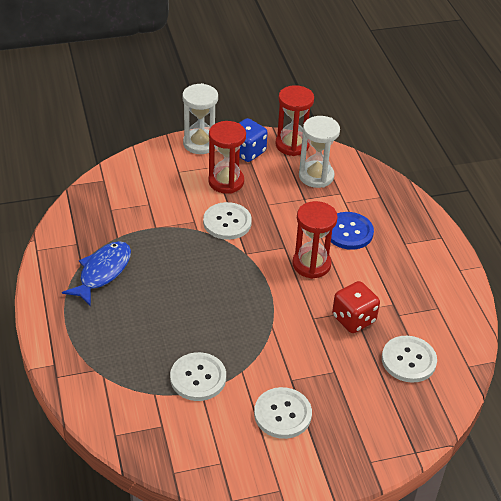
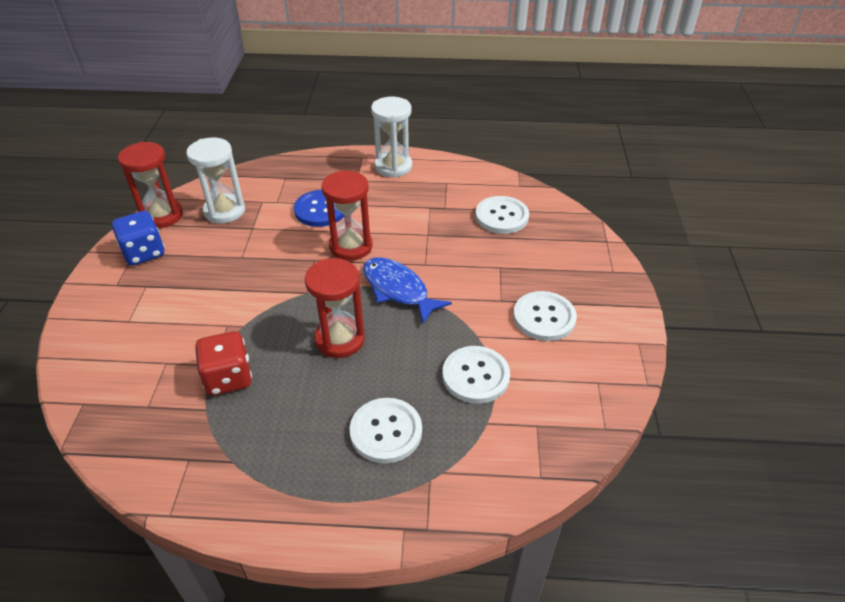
camera: 70 degrees left, 0 degrees up
blue fish [62,241,131,306] -> blue fish moved to [363,258,452,324]
white hourglass [182,83,218,154] -> white hourglass moved to [371,97,412,178]
white button [203,202,252,240] -> white button moved to [350,398,422,464]
red hourglass [208,121,246,194] -> red hourglass moved to [305,258,365,358]
red dice [332,281,380,333] -> red dice moved to [195,331,252,395]

